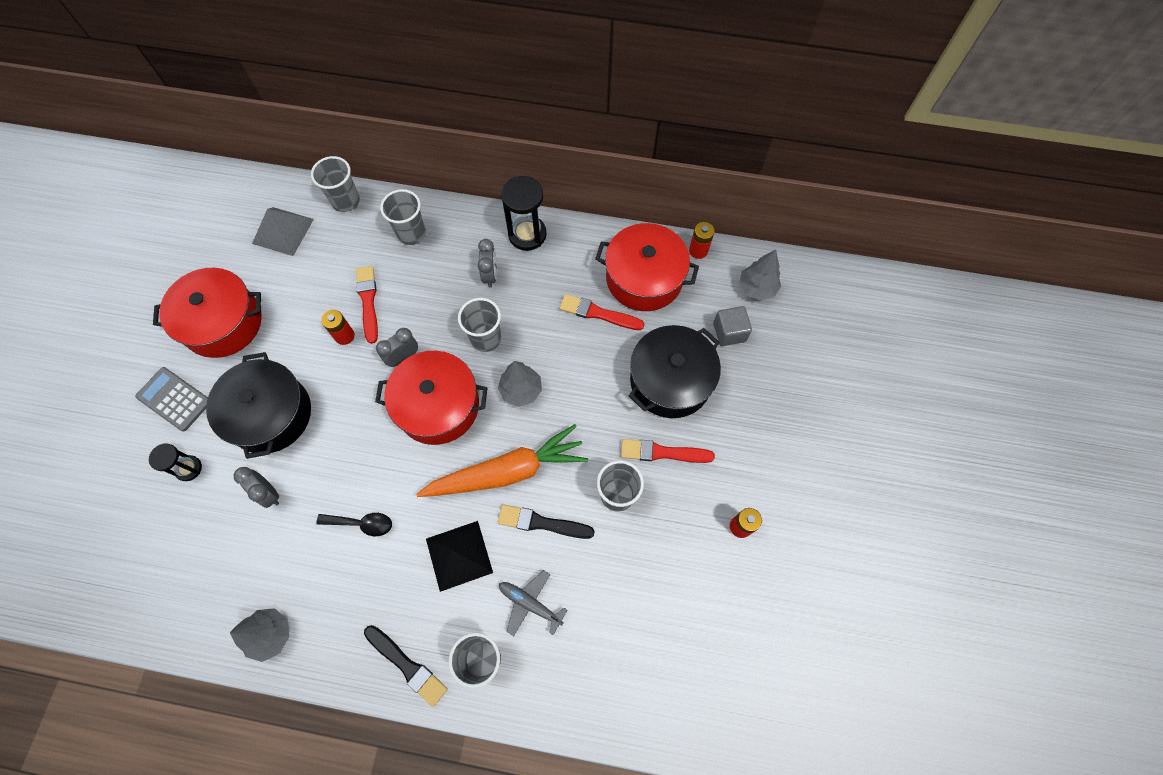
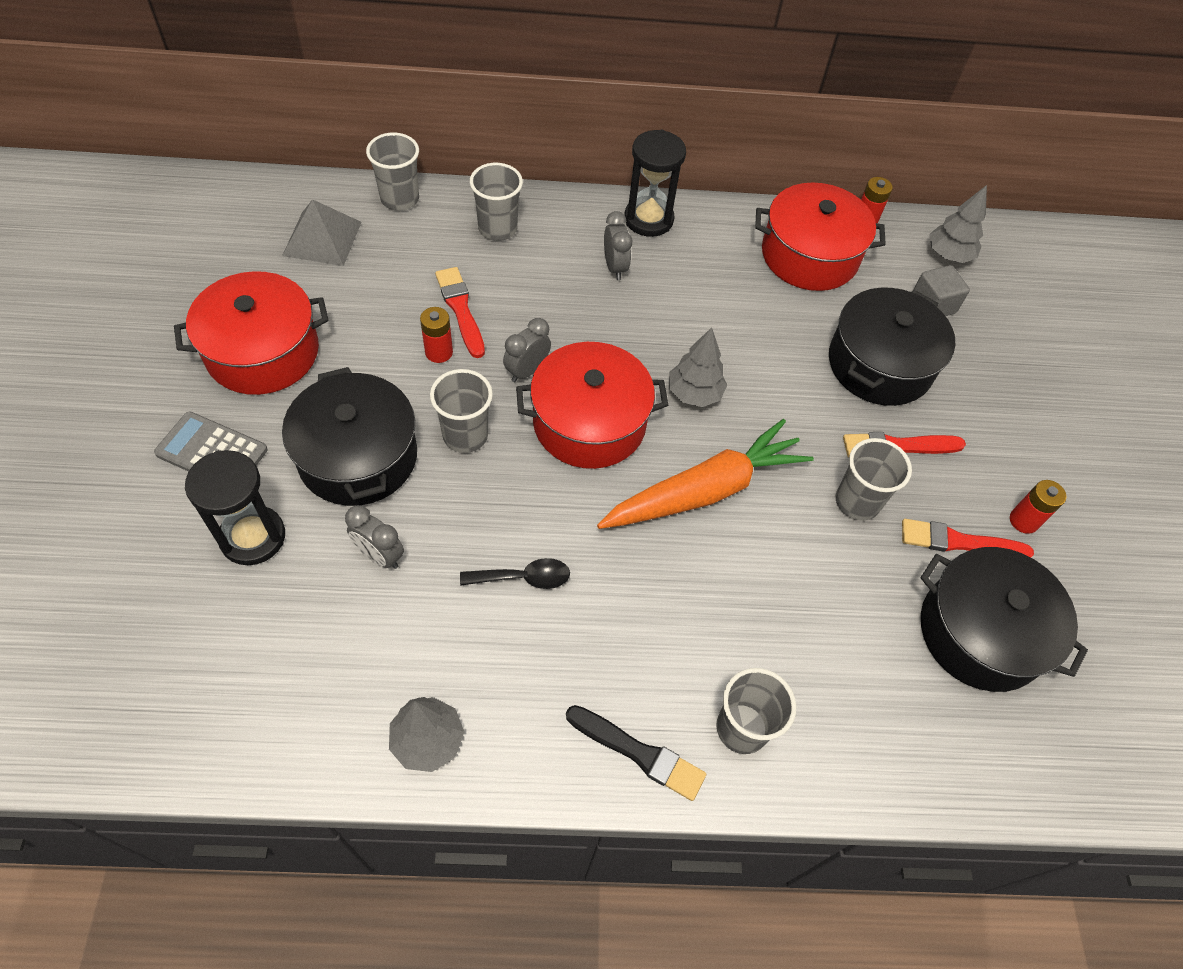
camera: 15 degrees left, 10 degrees down
black hourglass [149,443,202,481] -> black hourglass [185,450,285,565], size x1.67
black pyramid [426,521,493,592] -> none
grey cup [458,298,501,352] -> grey cup moved to [430,369,493,453]
black brush [498,504,595,539] -> none
grey plane [499,570,567,636] -> none
red brush [559,294,644,330] -> red brush moved to [902,519,1034,558]
none -> black pot [921,547,1088,692]

